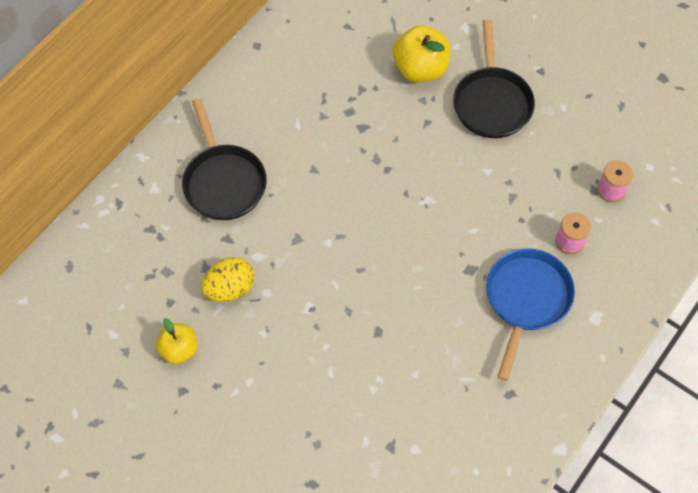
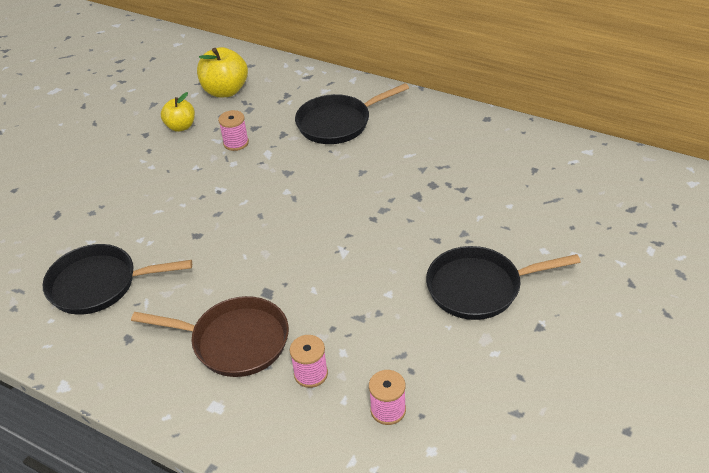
camera: 85 degrees right, 20 degrees down
yellow egg [201,257,254,302] -> pink spool [218,110,249,151]
yellow apple [393,25,451,82] -> yellow apple moved to [197,47,248,97]
blue pan [486,248,575,381] -> brown pan [131,296,289,377]
none -> black pan [43,244,192,315]

